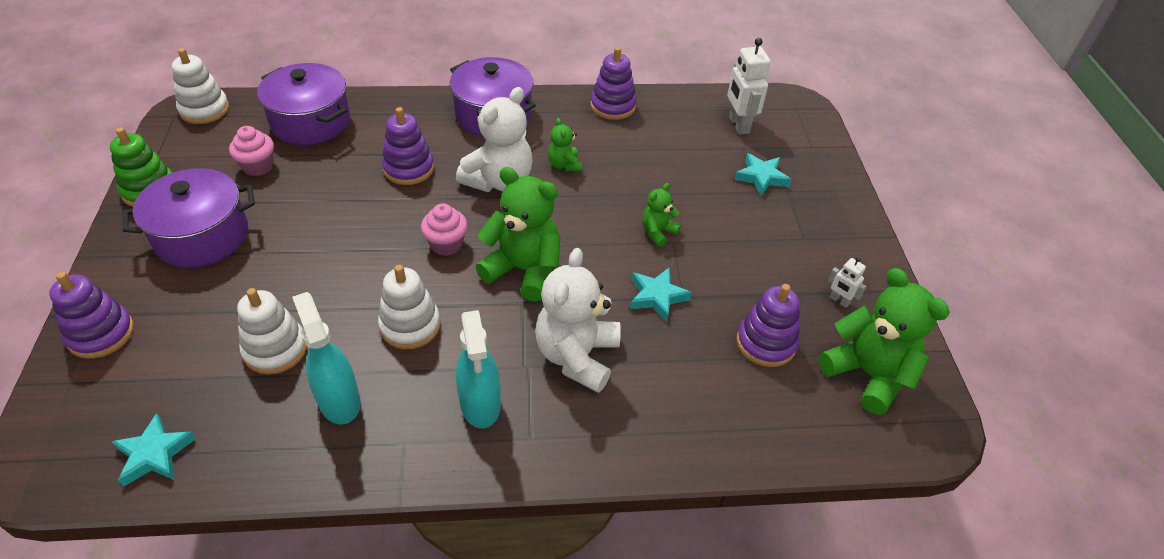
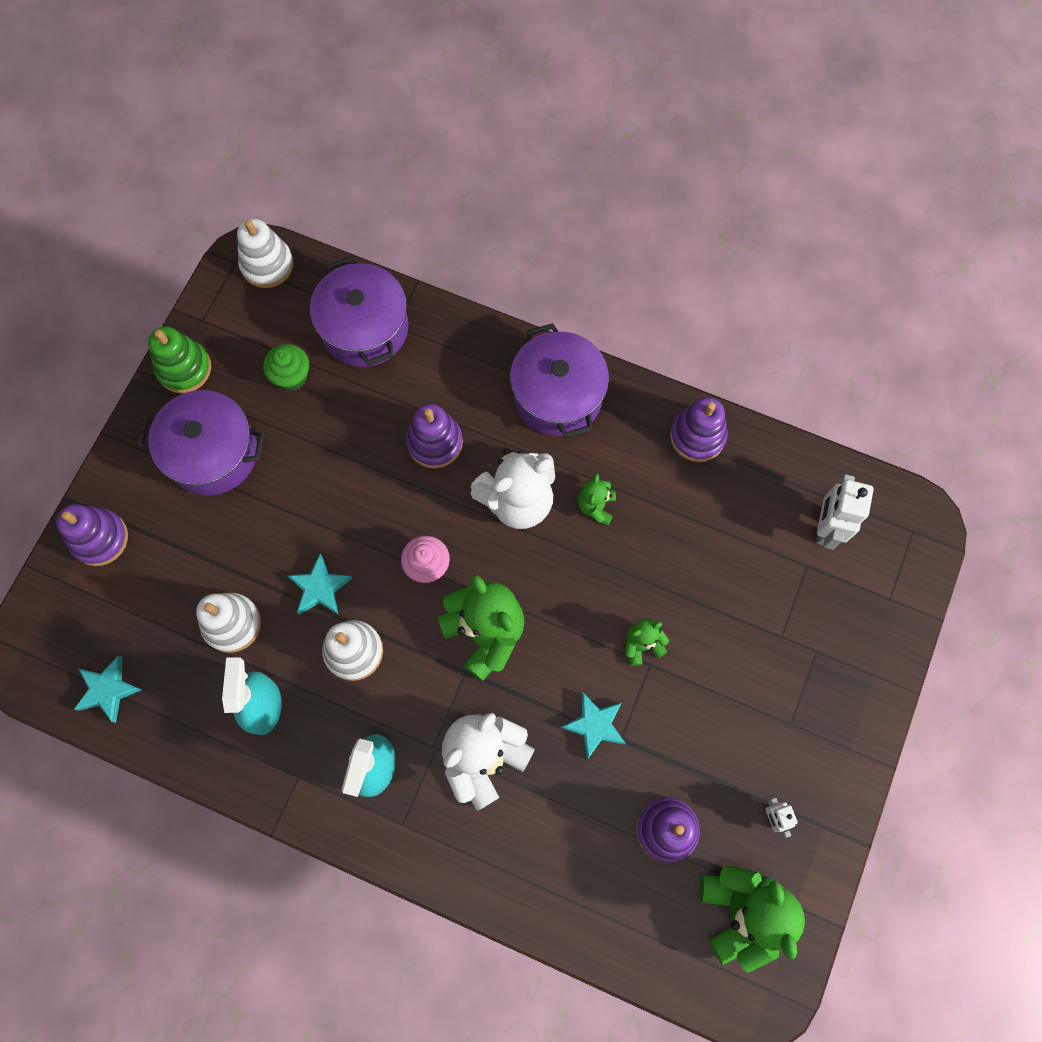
camera: 30 degrees right, 25 degrees up
pink cupcake [229,126,274,176] -> green cupcake [263,344,309,391]
turquoise star [734,153,791,196] -> turquoise star moved to [287,554,353,615]

